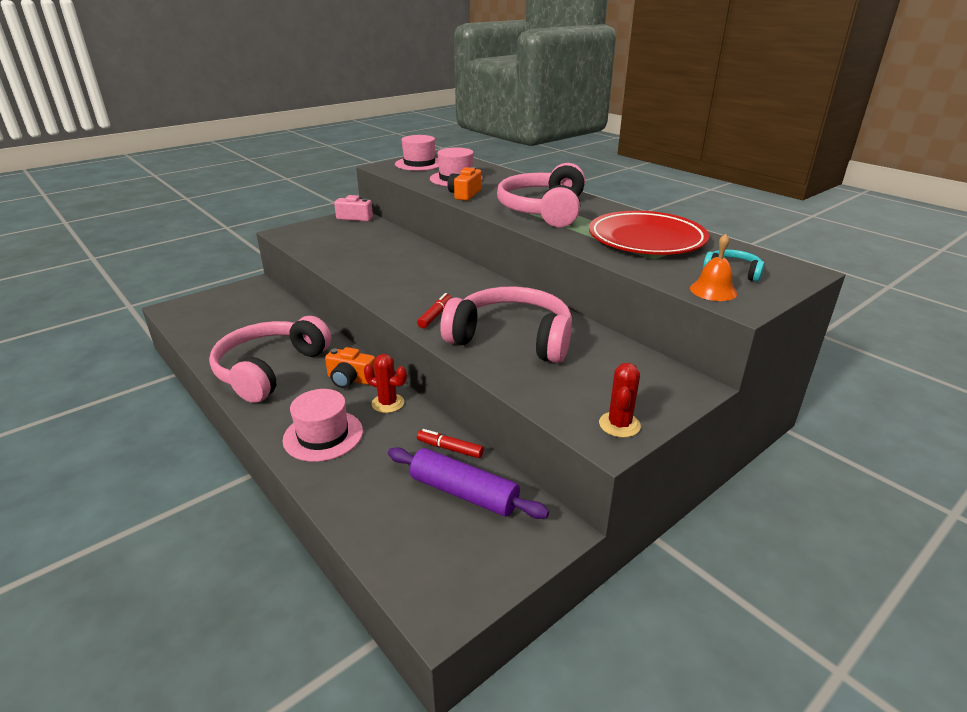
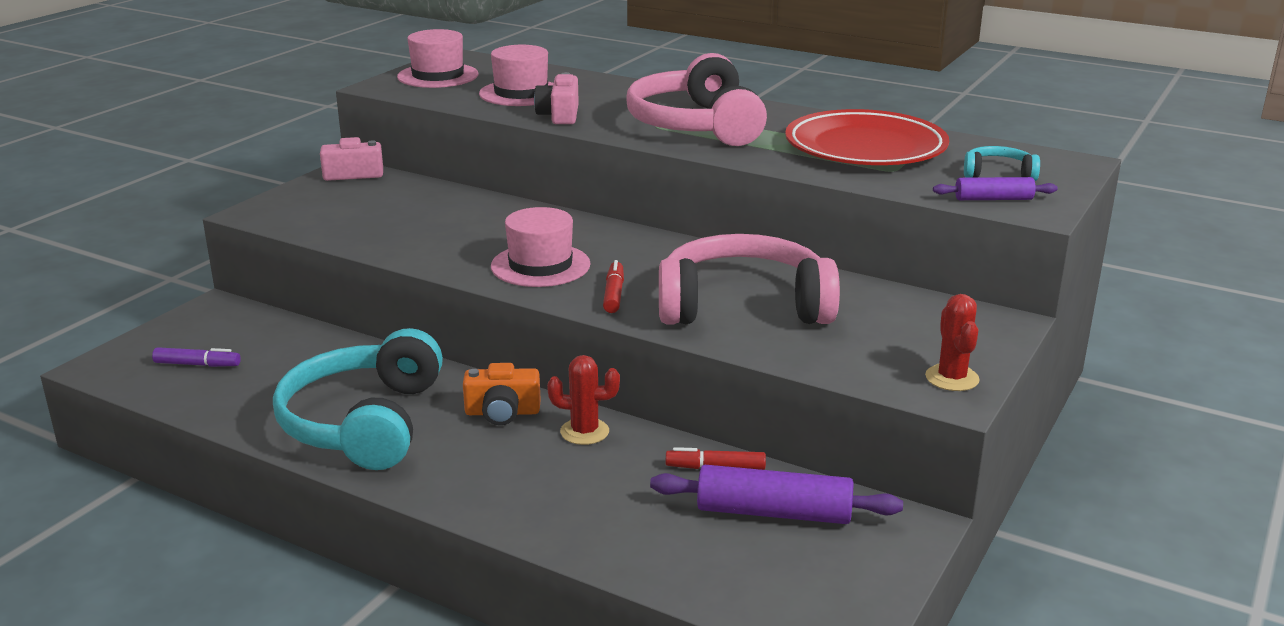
camera: 20 degrees left, 5 degrees down
pink headphones [209,316,331,403] -> turquoise headphones [273,328,443,470]
pink hat [283,389,363,462] -> pink hat moved to [491,207,591,287]
orange camera [448,167,482,201] -> pink camera [534,72,579,124]
orange bell [690,234,737,301] -> purple rolling pin [933,177,1058,200]
none -> purple marker [152,347,241,367]

